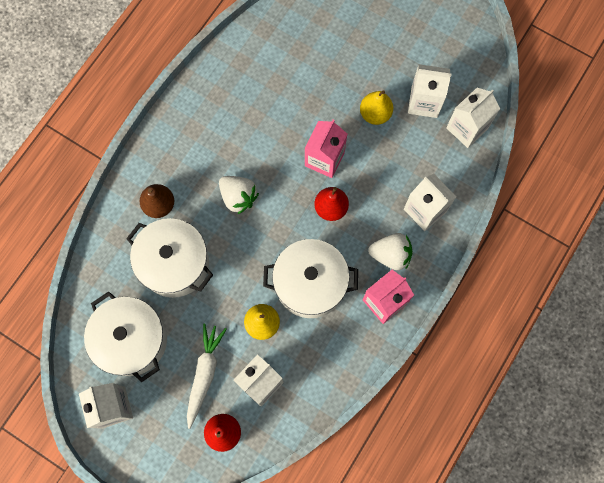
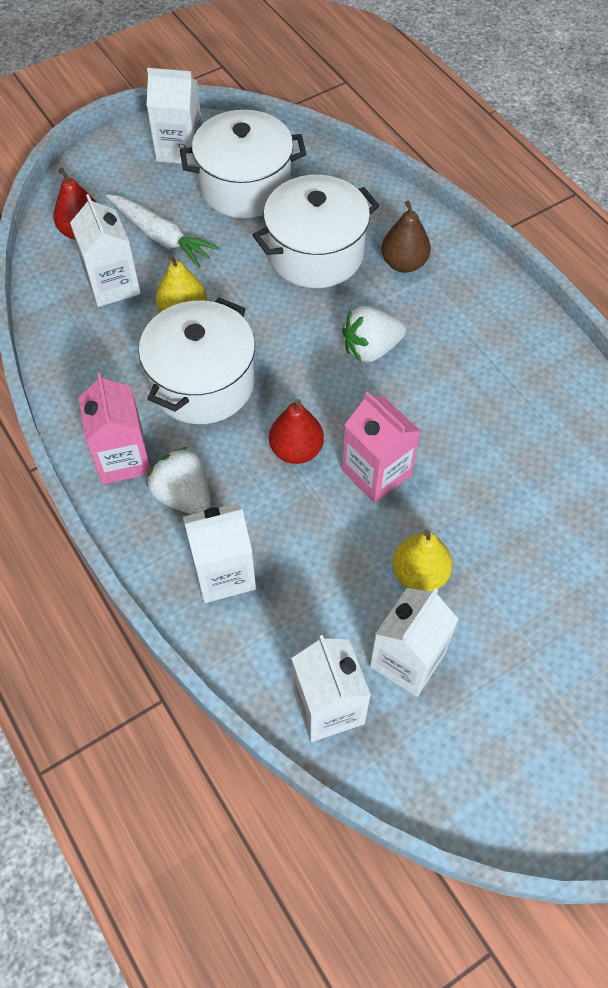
camera: 115 degrees right, 15 degrees down
white strawberry [368,233,412,270] -> white strawberry turned 105 degrees clockwise [147,447,211,514]

